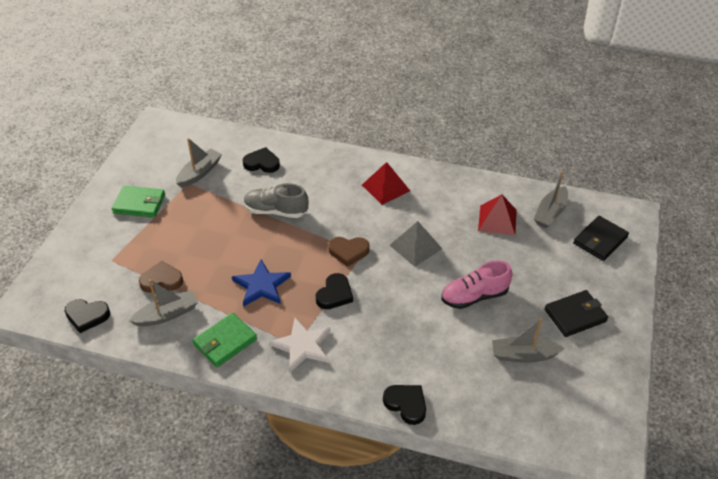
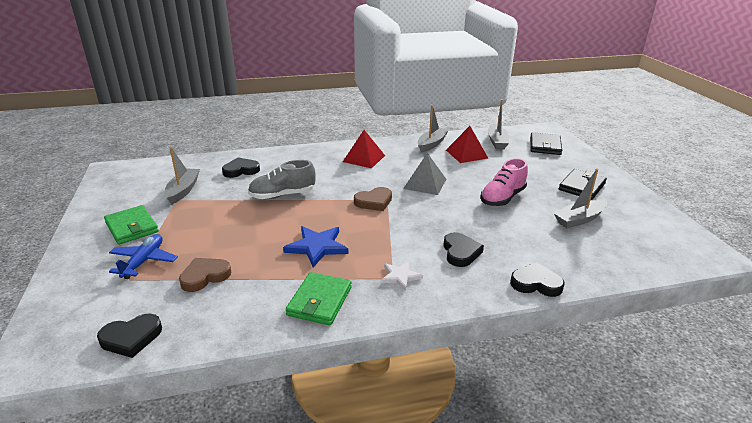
camera: 30 degrees left, 15 degrees down
green wallet [112,186,165,218] -> green wallet turned 75 degrees clockwise [104,205,159,245]
grey boat [129,279,198,326] -> grey boat moved to [418,105,449,152]
white star [270,318,330,372] -> white star [381,261,423,291], size x0.61
black heart [316,273,353,309] -> black heart moved to [443,232,484,267]
none -> blue plane [109,234,178,279]

